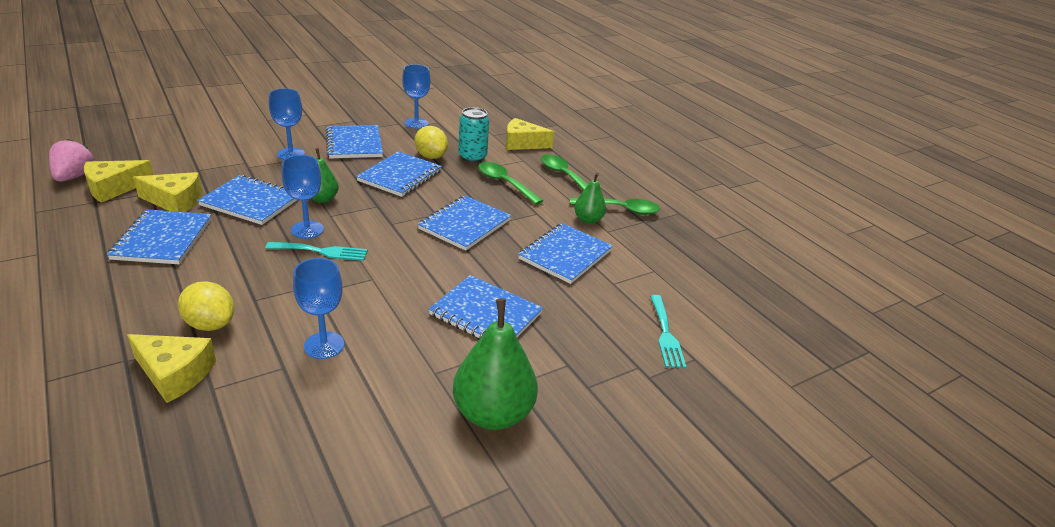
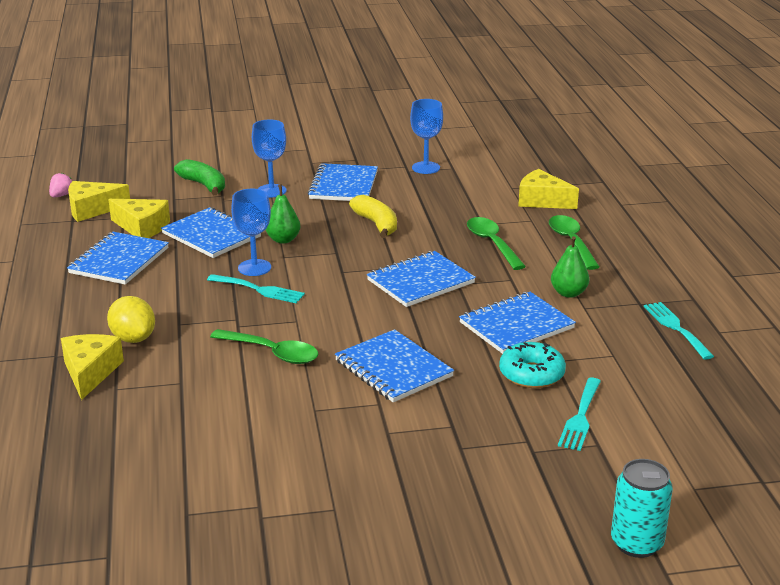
camera: 25 degrees right, 5 degrees down
pink strawberry [49,139,94,181] -> pink strawberry [49,173,72,197], size x0.61
yellow cheese [127,334,216,403] -> yellow cheese turned 135 degrees counterclockwise [61,334,124,400]
blue goblet [293,258,344,359] -> none
blue notebook [356,151,442,197] -> yellow banana [349,195,397,238]
yellow lemon [415,126,448,159] -> none
green pear [453,299,538,430] -> none
turquoise can [458,107,489,163] -> turquoise can moved to [611,459,673,558]
green spoon [570,198,660,215] -> green spoon moved to [210,329,318,364]
none -> green banana [174,159,225,195]
none -> turquoise donut [499,342,566,388]
none -> turquoise fork [644,302,714,360]

